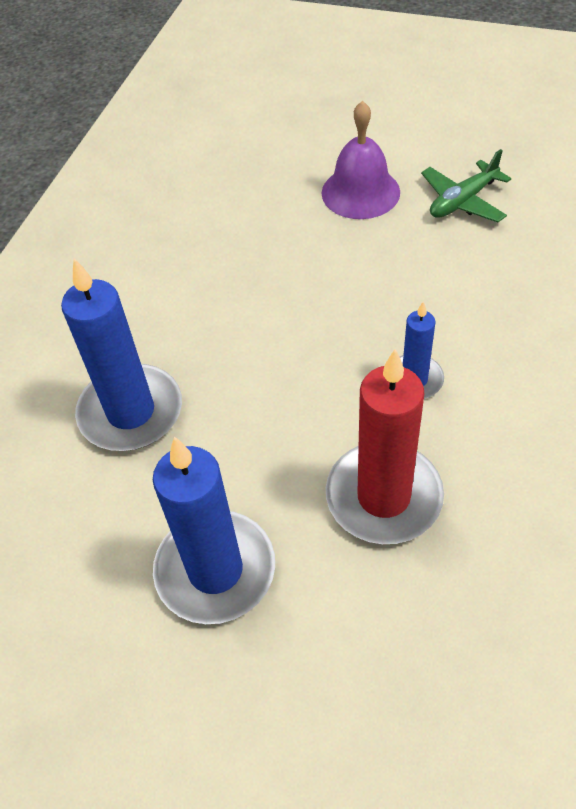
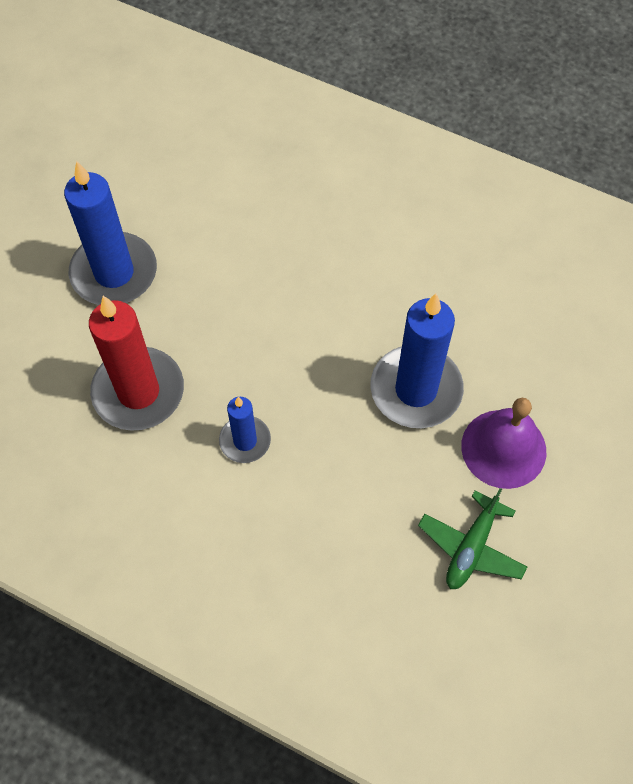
camera: 95 degrees right, 10 degrees up
blue candle [61,258,182,451] -> blue candle moved to [370,293,464,428]
green plane [421,149,511,222] -> green plane turned 120 degrees counterclockwise [418,488,527,589]

